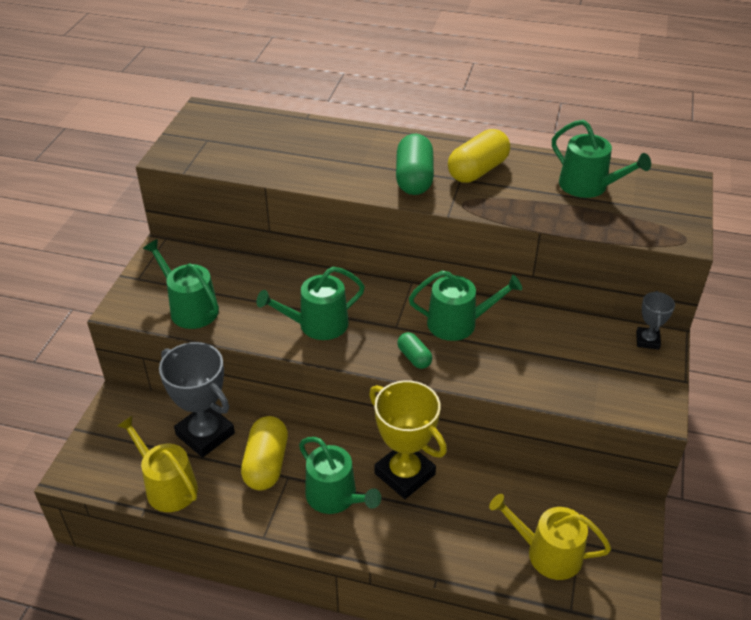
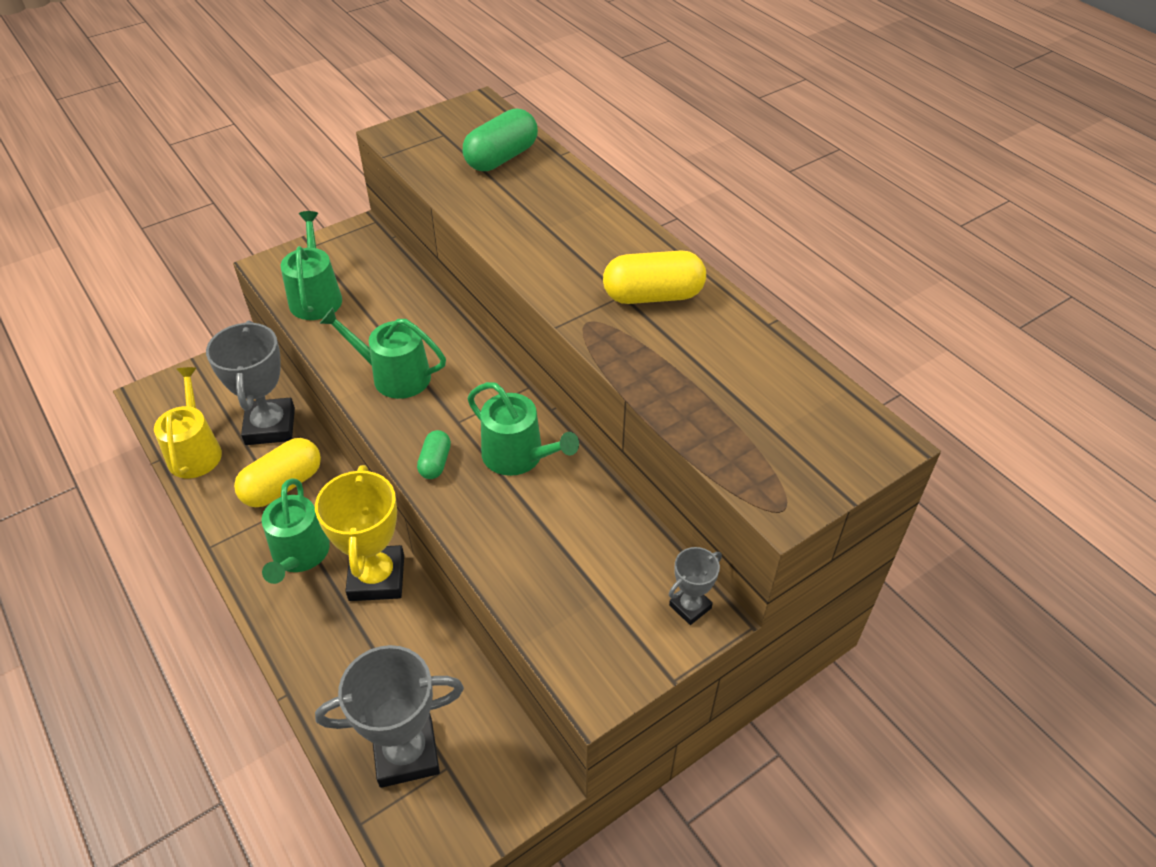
camera: 40 degrees right, 5 degrees up
green capsule [396,133,434,195] -> green capsule moved to [463,108,538,171]
yellow watering can [489,494,611,580] -> grey trophy [315,645,464,788]
green watering can [552,120,651,198] -> none

